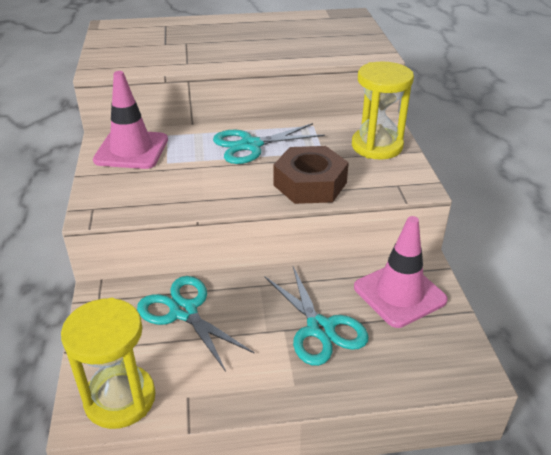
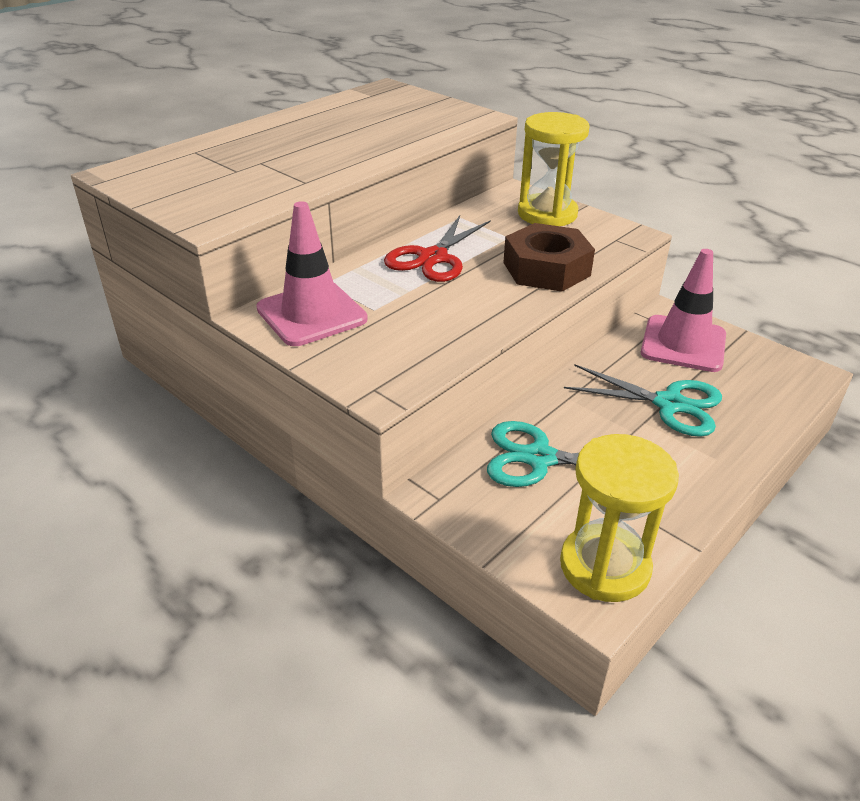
camera: 40 degrees left, 0 degrees up
turquoise scissors [213,123,325,164] -> red scissors [384,215,491,282]

